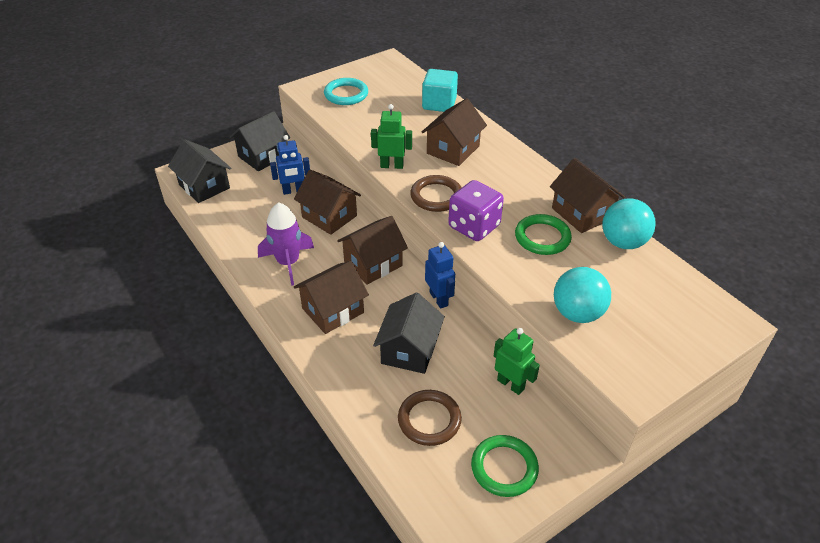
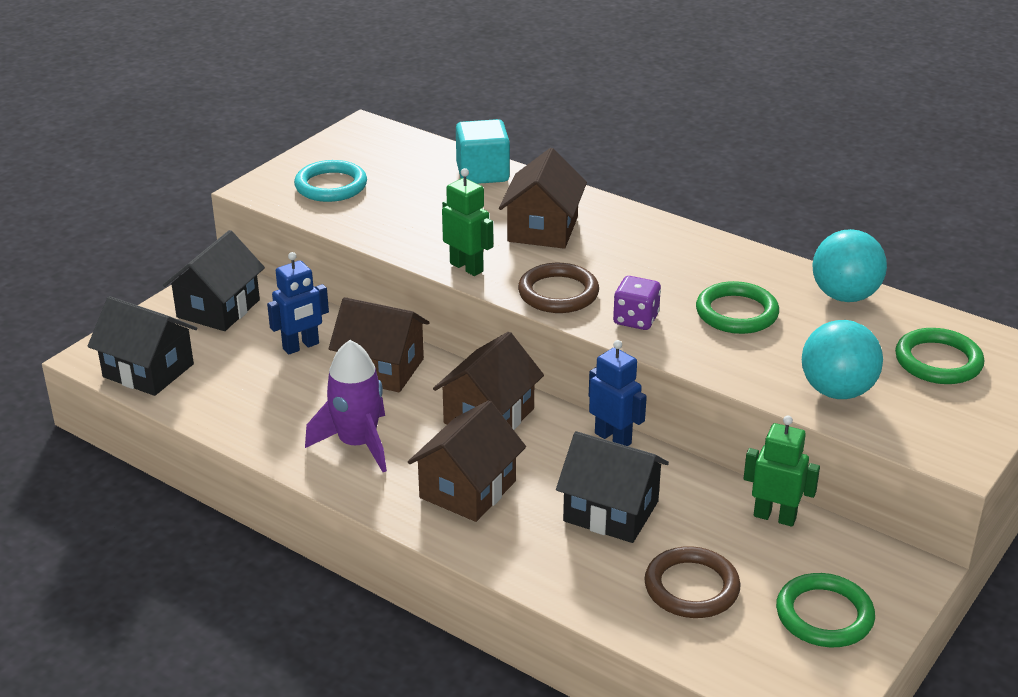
camera: 20 degrees left, 10 degrees down
green robot [371,104,412,169] -> green robot turned 60 degrees clockwise [442,168,493,276]
black house [373,292,445,374] -> black house turned 60 degrees counterclockwise [556,431,669,543]
purple dice [448,180,504,241] -> purple dice [613,276,661,330], size x0.64
brown house [550,158,625,233] -> none
none -> green ring [895,328,984,384]

